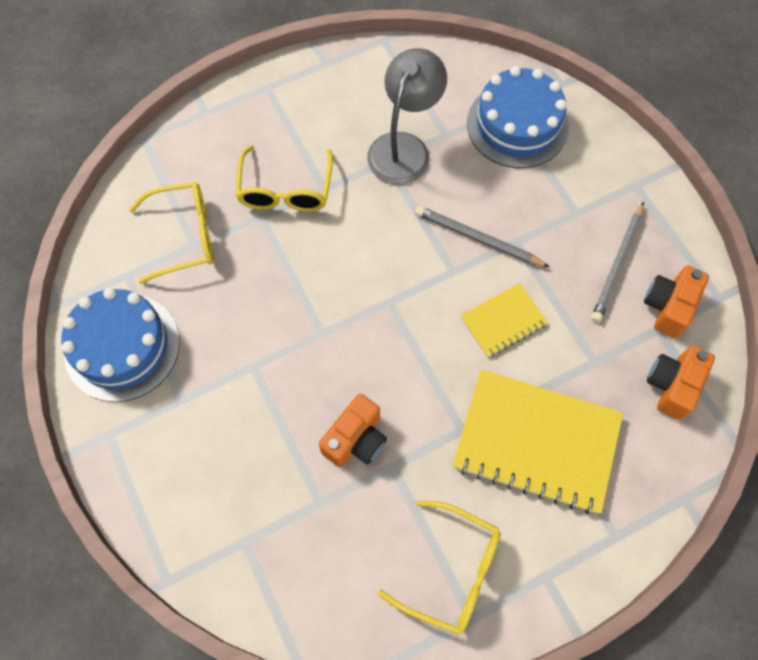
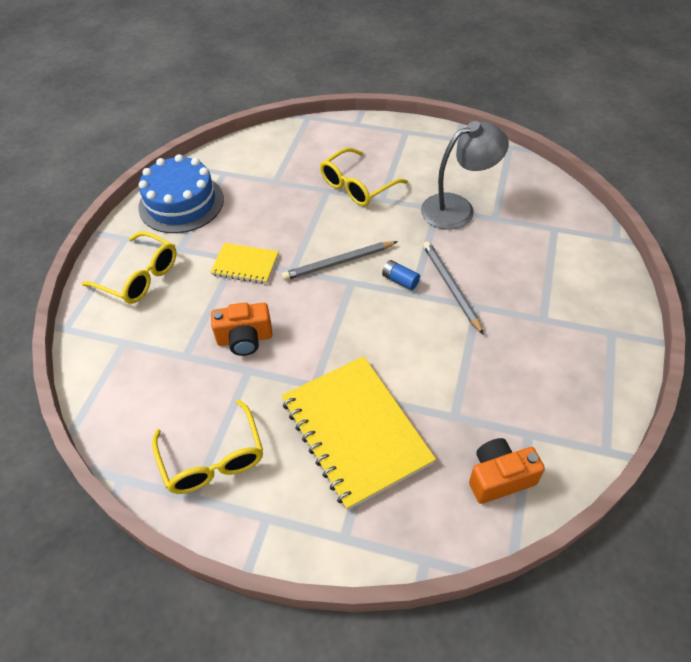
camera: 45 degrees right, 15 degrees down
yellow glasses [129,182,214,284] -> yellow glasses moved to [81,231,177,304]
yellow notebook [460,283,548,358] -> yellow notebook moved to [210,243,279,284]
blue cake [467,66,569,169] -> none
grey pencil [591,202,644,322] -> grey pencil moved to [282,241,398,280]
orange camera [644,266,709,338] -> none
none -> blue battery [382,260,420,290]

